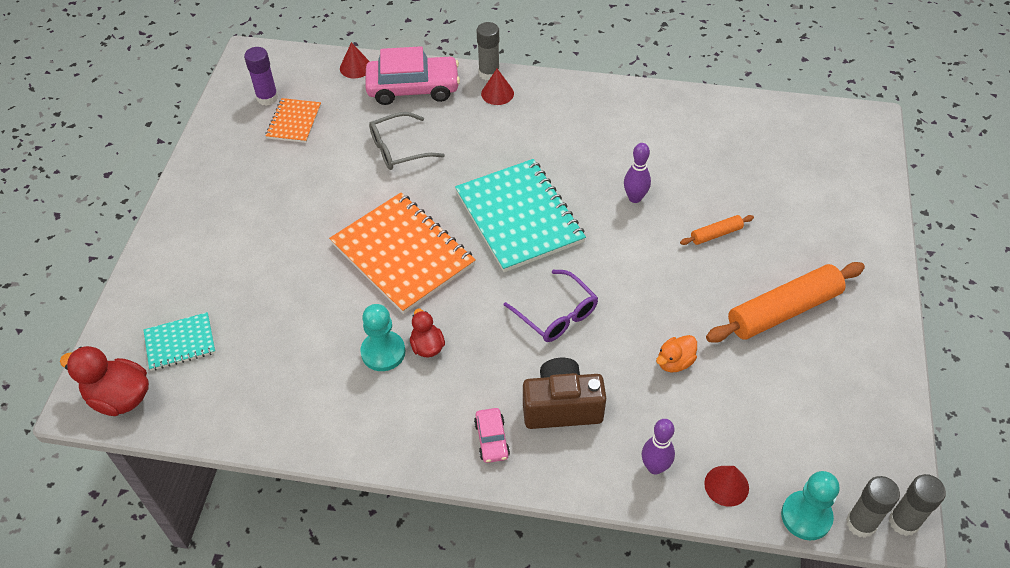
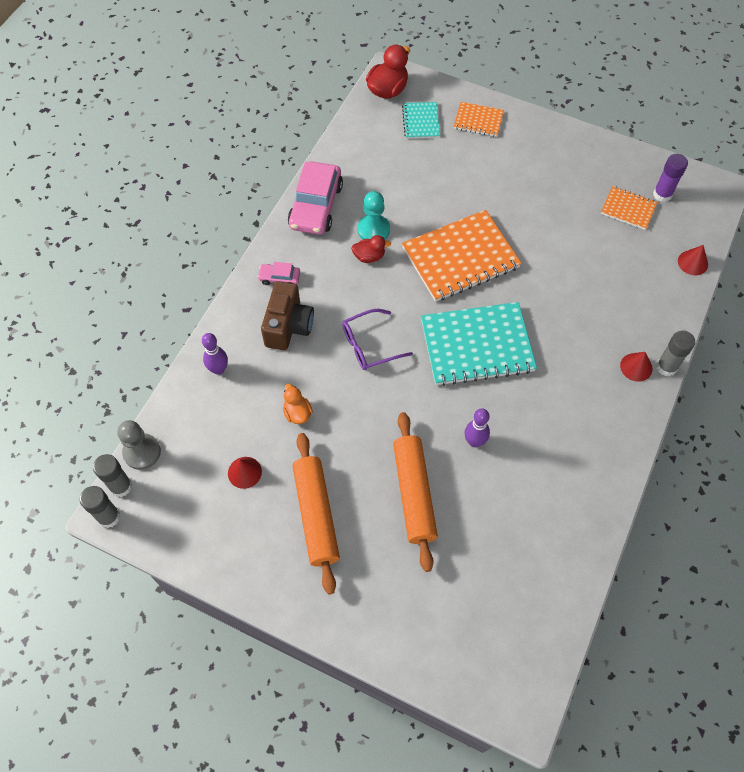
camera: 105 degrees right, 10 degrees up
pink car [365,46,460,105] -> pink car moved to [288,161,343,235]
grey glasses [369,112,445,170] -> none
orange rolling pin [680,215,754,245] -> orange rolling pin [393,412,438,572], size x2.14
red cone [704,466,749,507] -> red cone moved to [228,457,262,489]
turquoise pawn [781,471,839,540] -> grey pawn [117,420,161,470]
none -> orange notebook [454,102,504,137]

